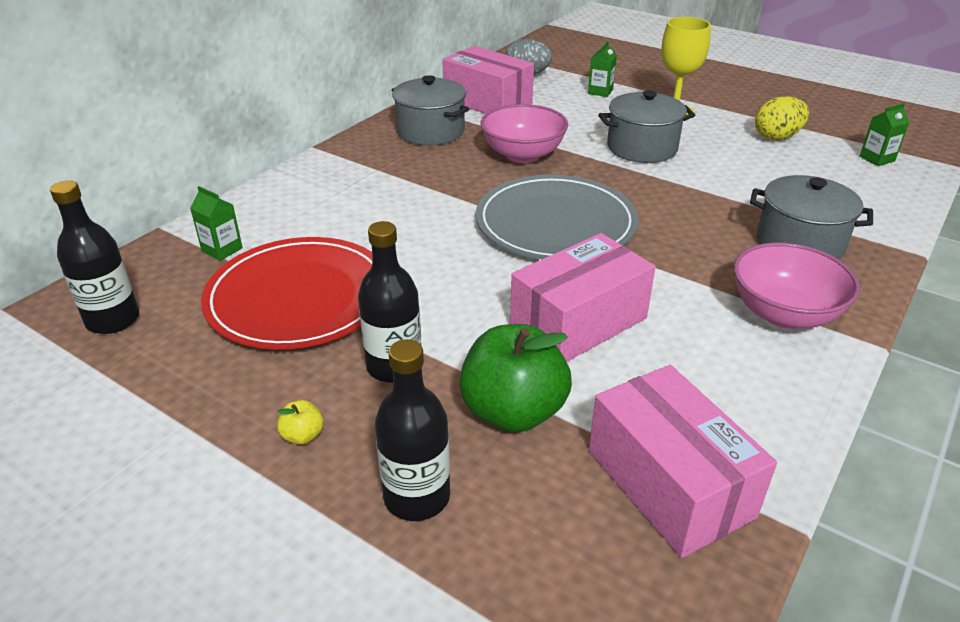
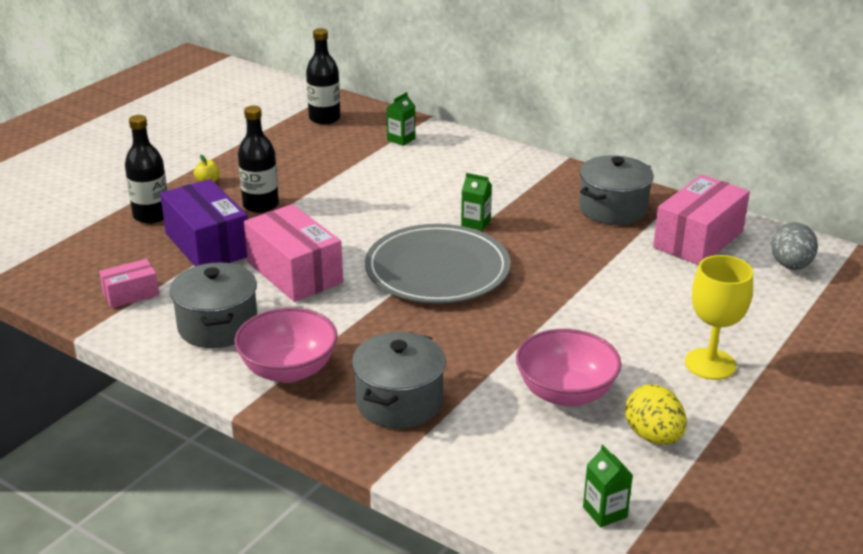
camera: 90 degrees right, 5 degrees down
red plate [201,237,372,350] -> none
green apple [459,324,572,432] -> purple box [160,179,248,266]
pink bowl [481,104,568,163] -> pink bowl moved to [516,329,621,406]
green carton [588,41,617,97] -> green carton moved to [461,173,492,231]
pink box [589,365,777,558] -> pink box [99,259,159,308], size x0.53
grey pot [598,90,695,163] -> grey pot moved to [170,262,257,348]

